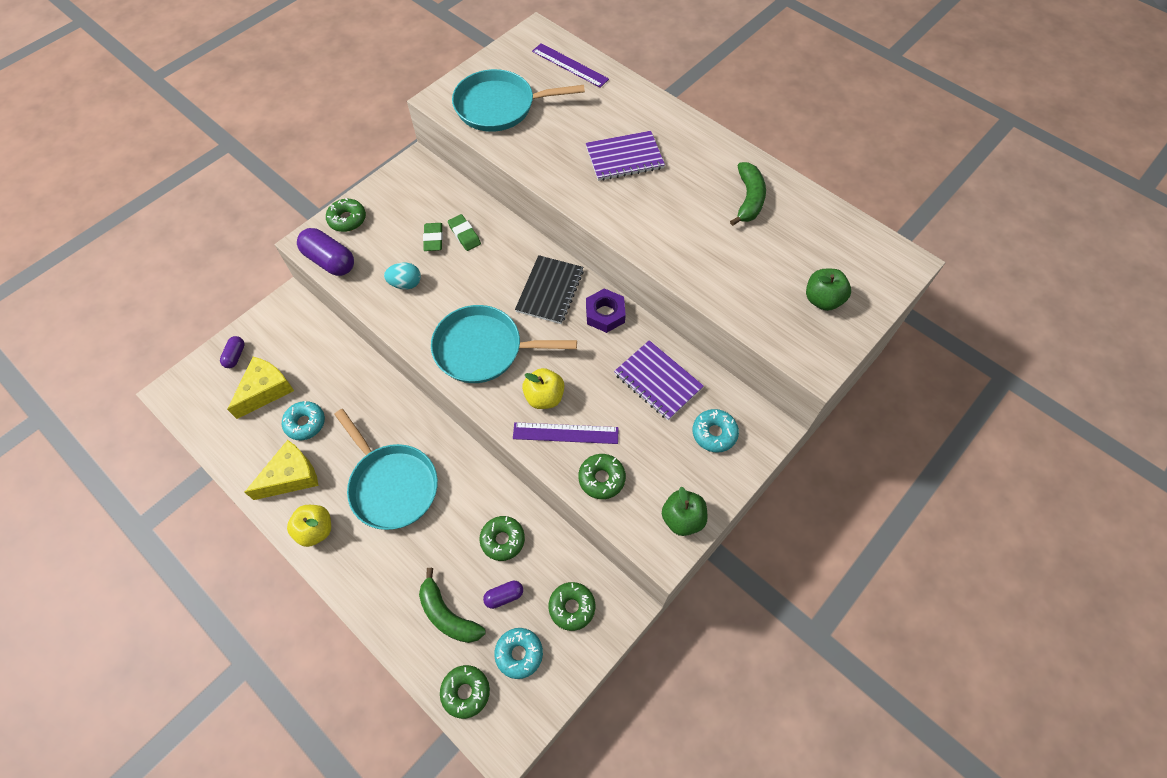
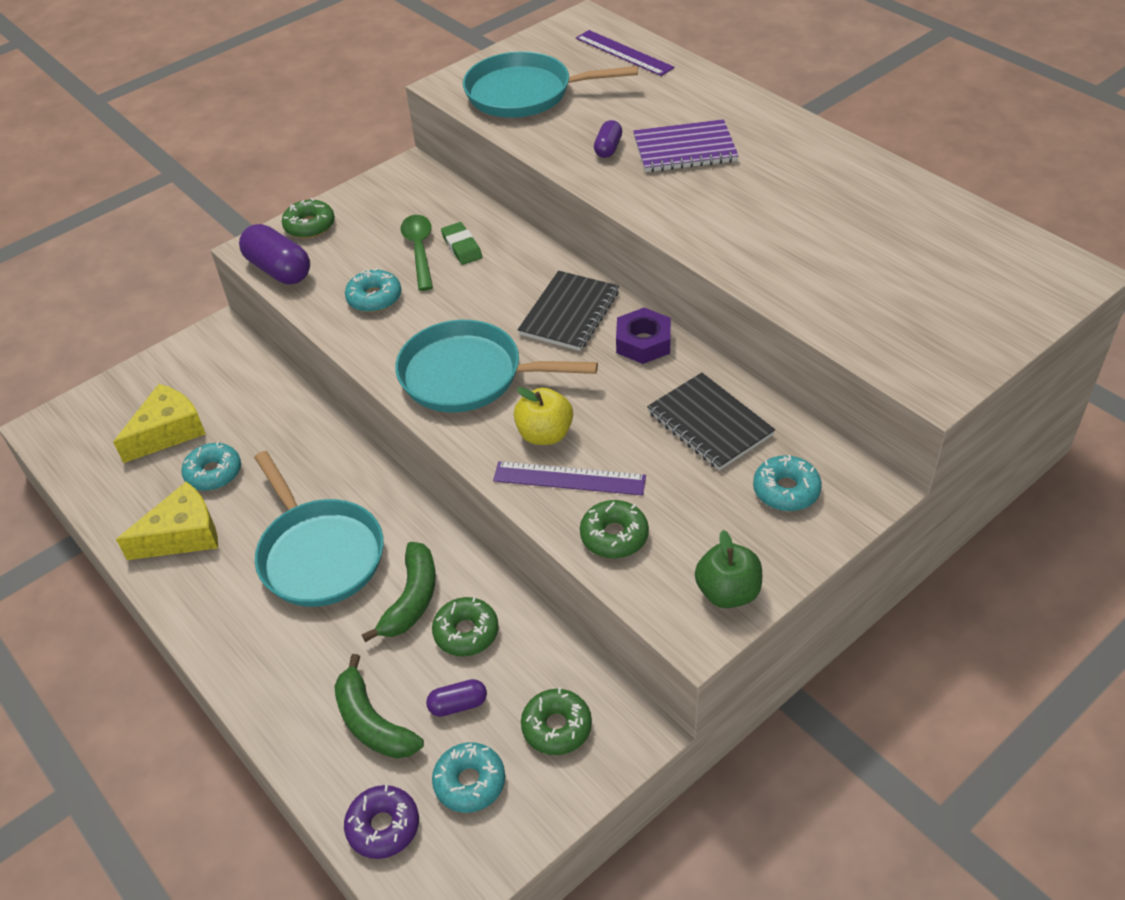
camera: 10 degrees right, 15 degrees down
purple capsule [220,336,245,368] -> purple capsule moved to [594,120,622,158]
yellow apple [287,505,331,547] -> none
turquoise egg [384,262,421,289] -> turquoise donut [345,268,401,312]
green eraser [423,223,443,251] -> green spoon [401,215,433,291]
green donut [440,665,490,719] -> purple donut [344,785,419,859]
purple notebook [614,340,704,420] -> black notebook [647,373,775,471]
green banana [730,162,766,226] -> green banana moved to [362,542,436,642]
green apple [806,269,851,311] -> none

